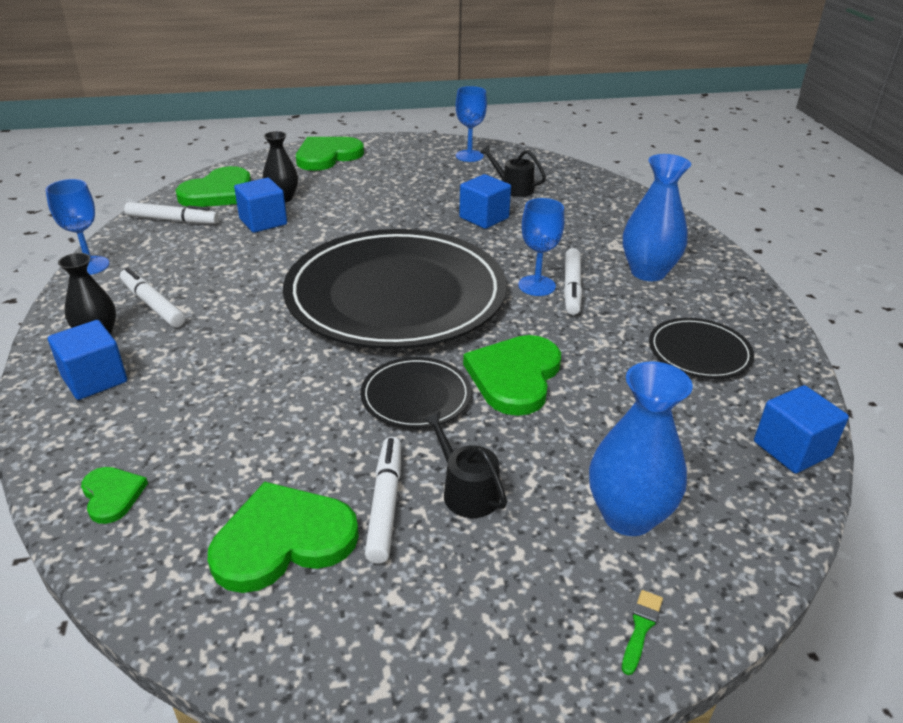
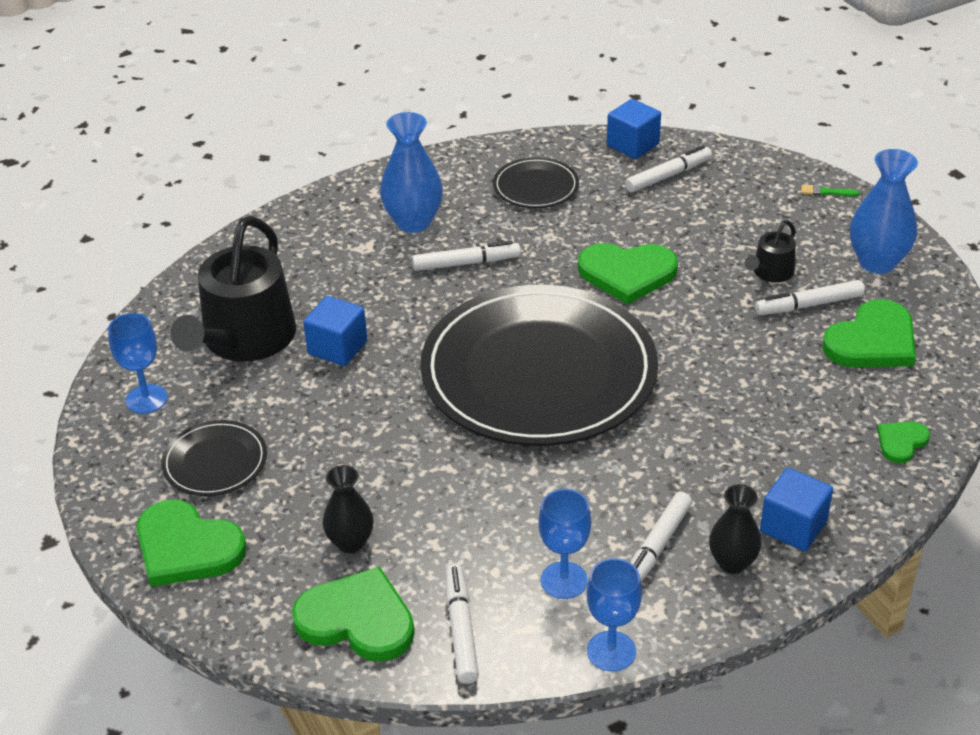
camera: 105 degrees left, 5 degrees up
green heart [208,481,359,593] -> green heart turned 90 degrees counterclockwise [822,299,916,367]
blue cube [234,178,287,233] -> none
black plate [360,357,471,429] -> black plate moved to [161,420,267,496]
black watering can [480,145,546,197] -> black watering can [170,216,296,362], size x2.18
blue goblet [518,198,564,296] -> blue goblet moved to [539,489,591,599]
blue vase [589,361,693,536] -> blue vase moved to [850,149,918,274]
none -> white marker [625,145,712,193]

